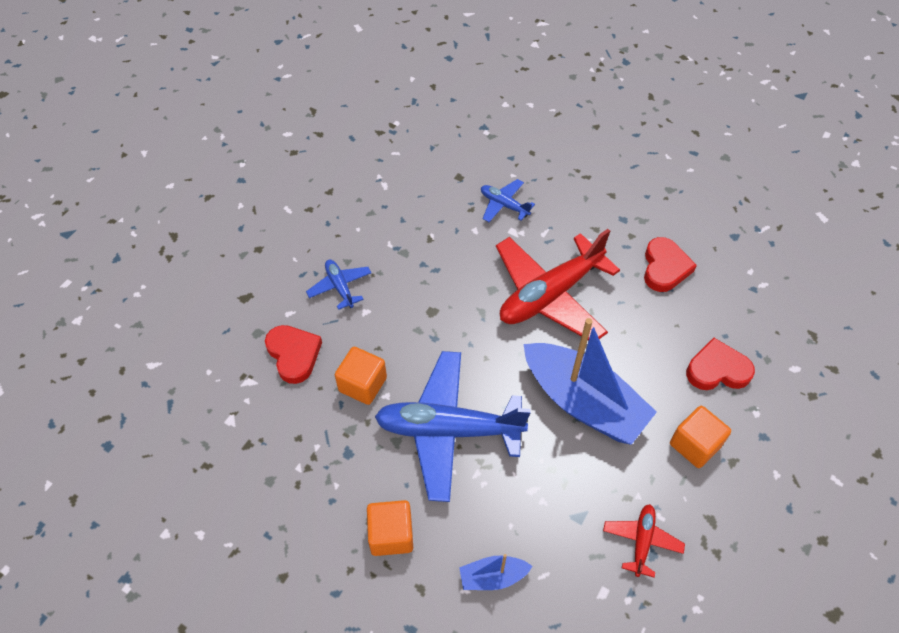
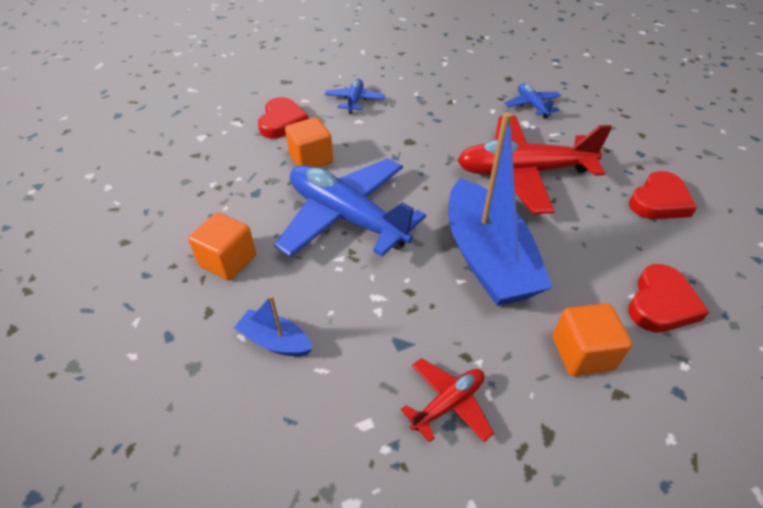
camera: 35 degrees right, 10 degrees down
red heart [686,338,755,390] -> red heart turned 90 degrees clockwise [628,264,709,332]

